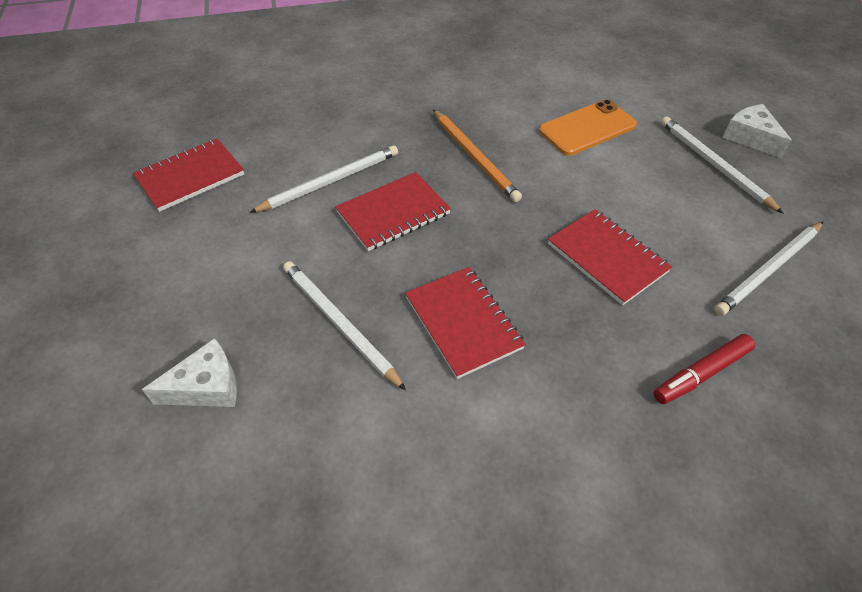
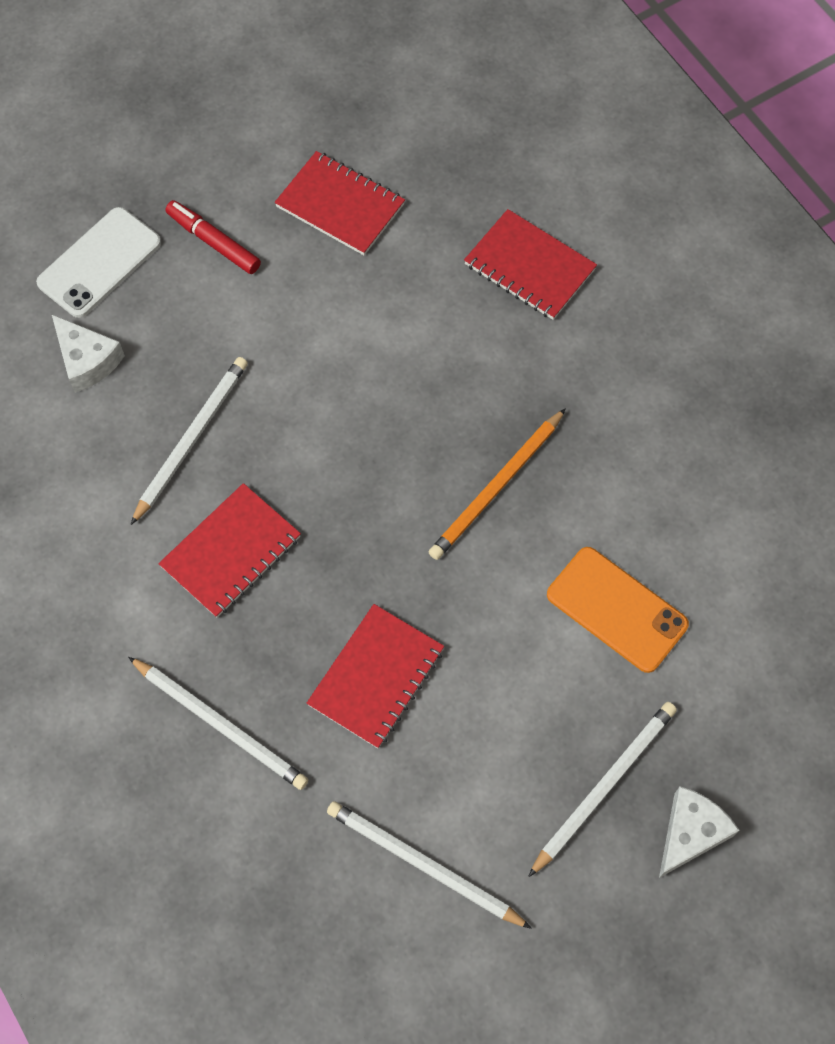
camera: 70 degrees right, 15 degrees up
white pencil [249,145,398,213] -> white pencil moved to [128,657,309,790]
red notebook [335,172,451,251] -> red notebook moved to [464,209,597,320]
red marker [654,334,755,404] -> red marker moved to [165,200,261,274]
none -> white phone [36,207,161,318]

